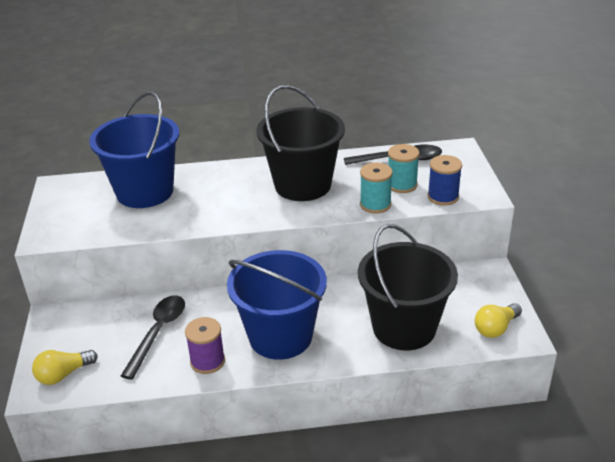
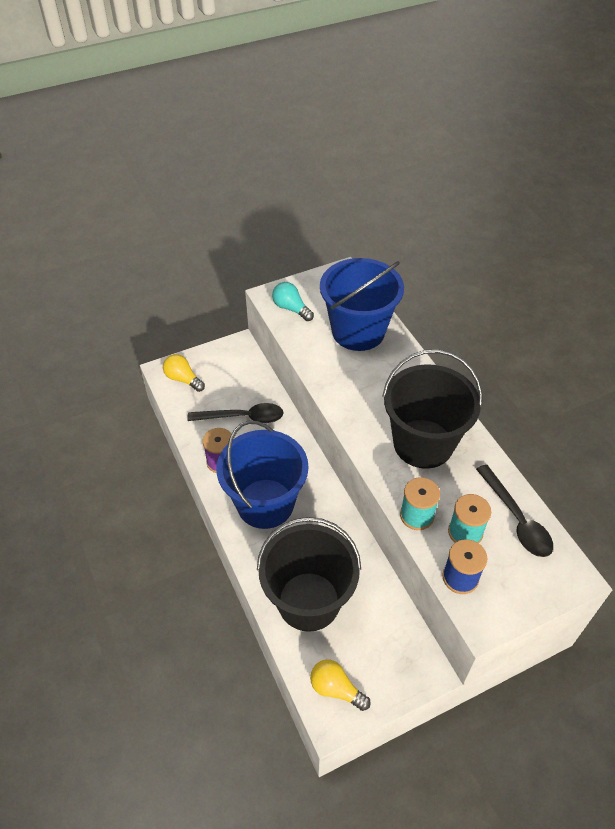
camera: 70 degrees right, 15 degrees up
none -> turquoise light bulb [272,282,314,321]

